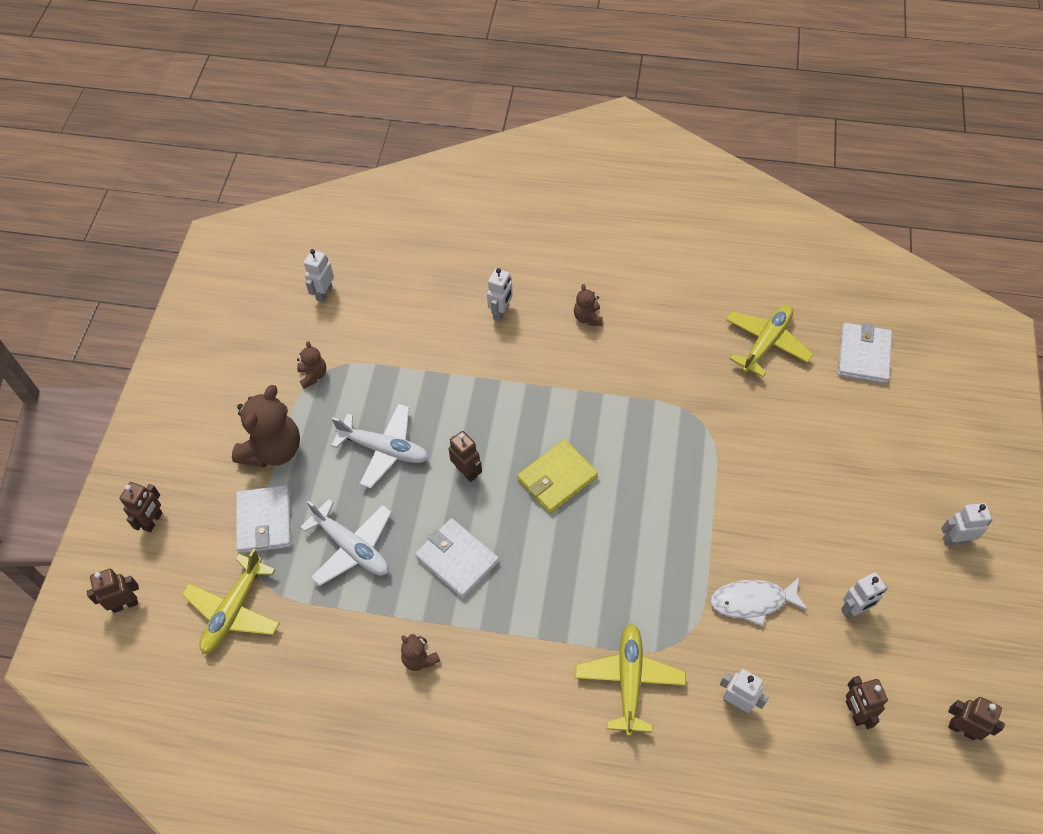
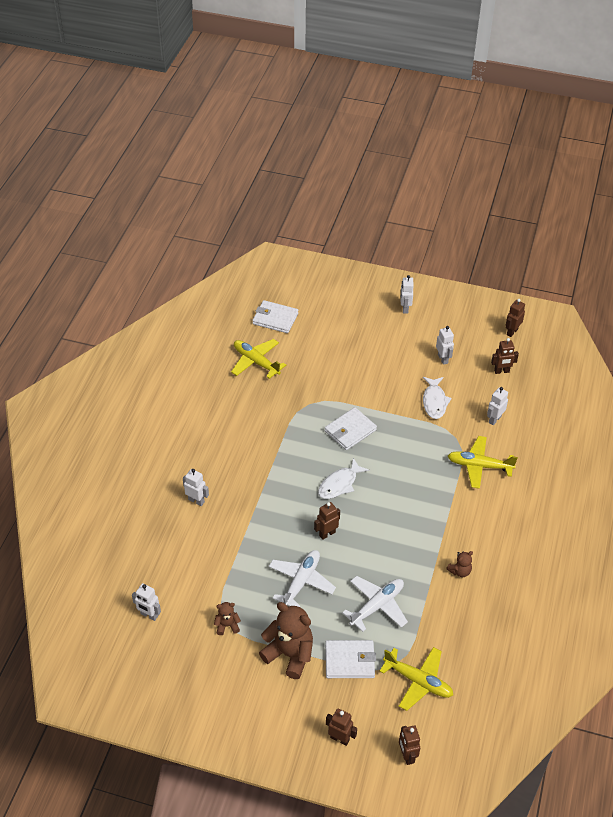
camera: 85 degrees left, 10 degrees down
white wallet [415,518,499,598] -> white wallet moved to [325,407,377,450]
yellow wallet [517,439,598,514] -> white fish [318,458,369,499]
brown teddy bear [574,284,603,326] -> none

